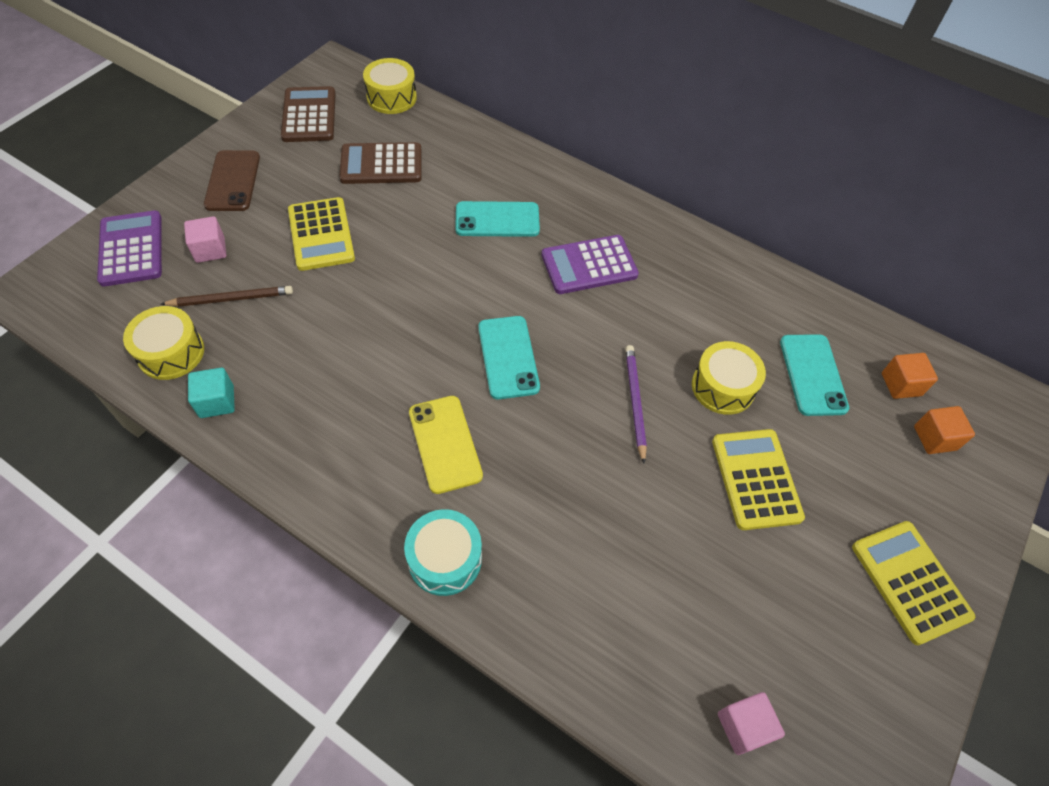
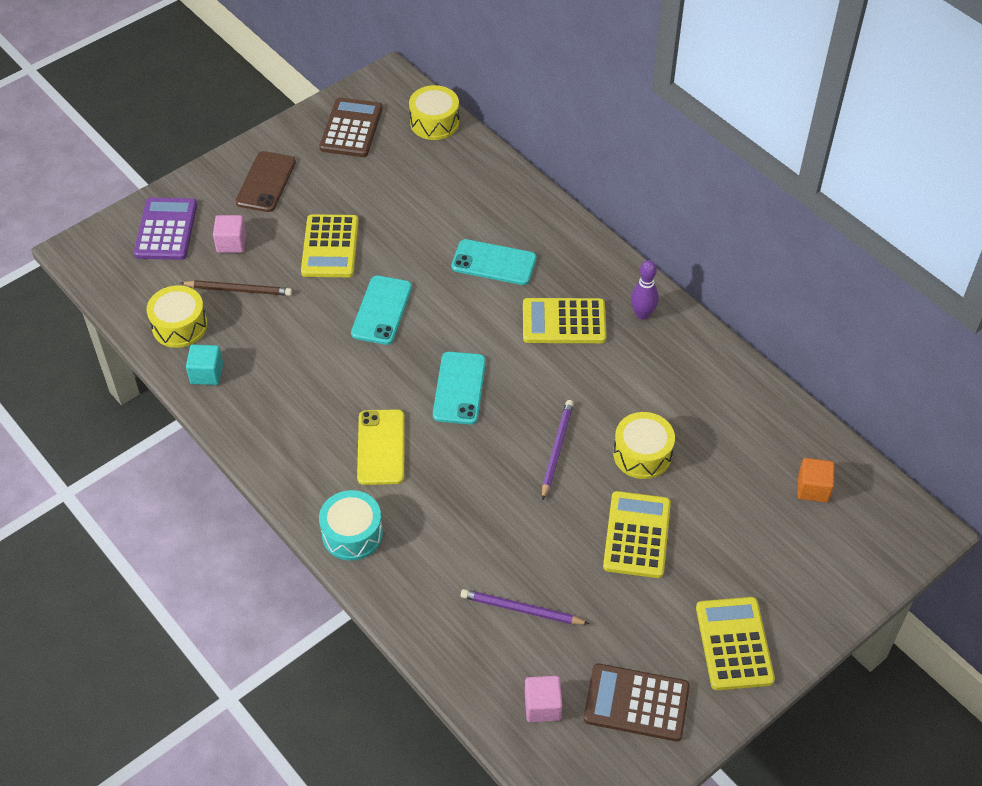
camera: 20 degrees right, 5 degrees down
brown calculator [339,142,422,184] -> brown calculator moved to [584,663,690,741]
purple calculator [542,235,639,294] -> yellow calculator [523,298,606,343]
turquoise phone [780,334,849,416] -> turquoise phone moved to [351,275,412,345]
orange cube [914,406,975,454] -> none
none -> purple pencil [461,589,590,624]
none -> purple bowling pin [631,260,659,320]

